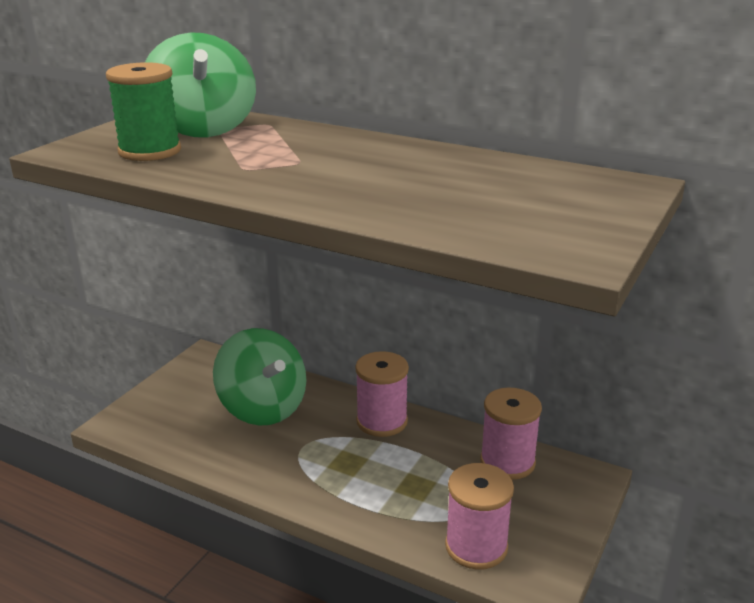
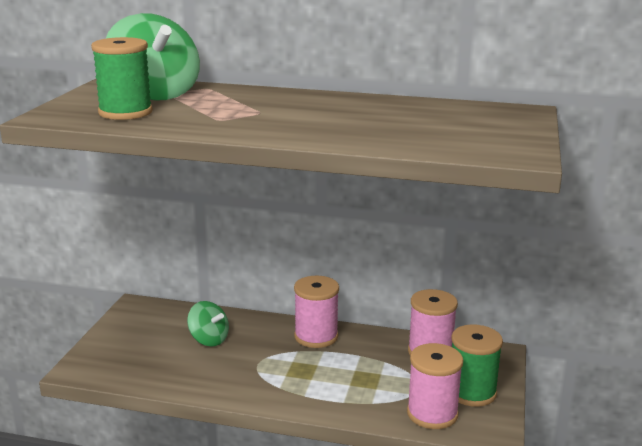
camera: 15 degrees left, 5 degrees down
green spinning top [213,328,307,426] -> green spinning top [187,301,229,346], size x0.55
none -> green spool [451,324,503,407]

